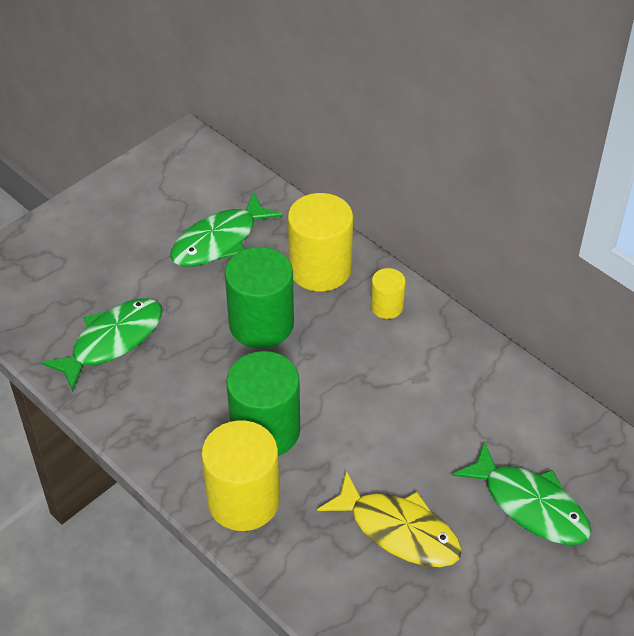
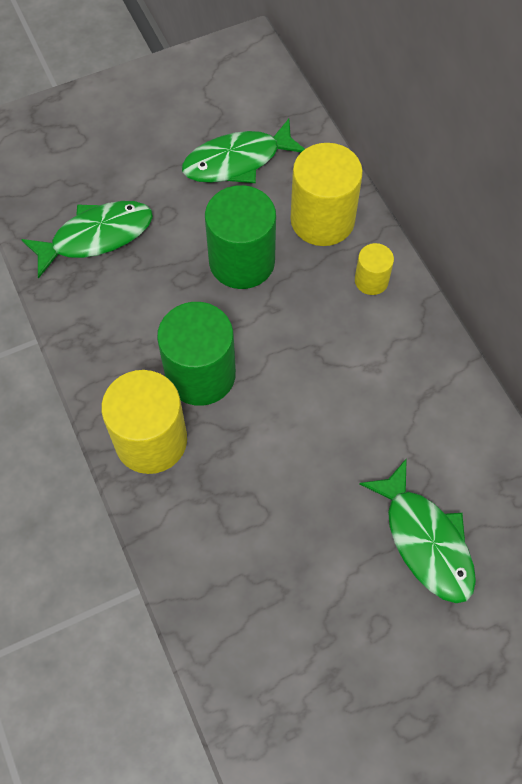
camera: 20 degrees right, 15 degrees up
yellow fish [317,471,462,567] -> none

